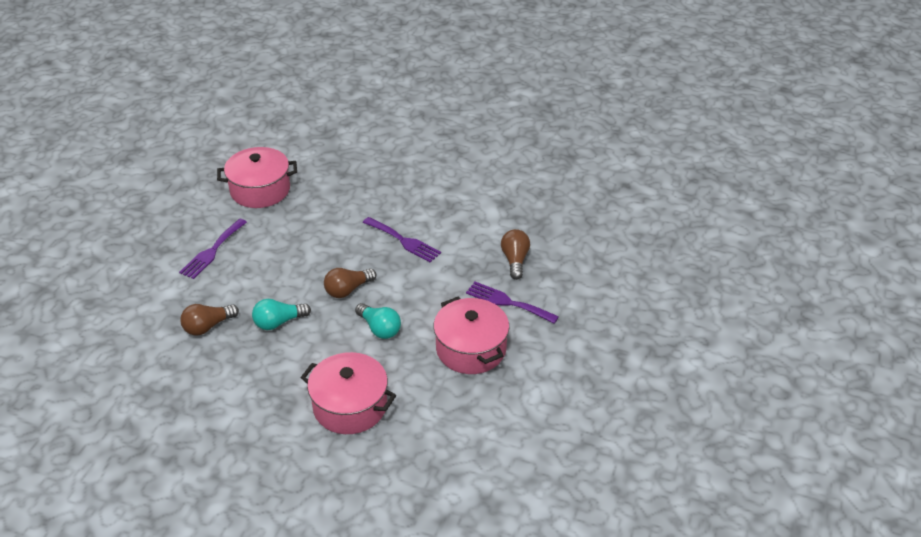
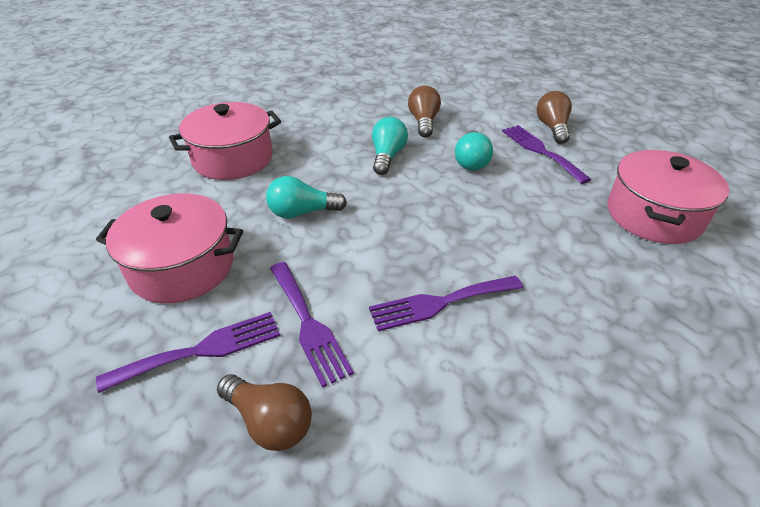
camera: 125 degrees right, 0 degrees up
brown light bulb [324,268,376,298] -> brown light bulb moved to [536,91,572,144]
none -> purple fork [270,262,354,388]
none -> turquoise light bulb [455,130,493,170]

